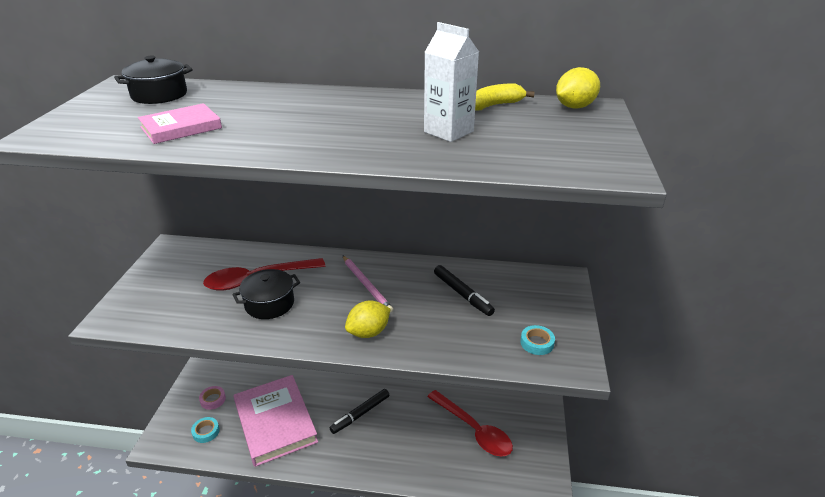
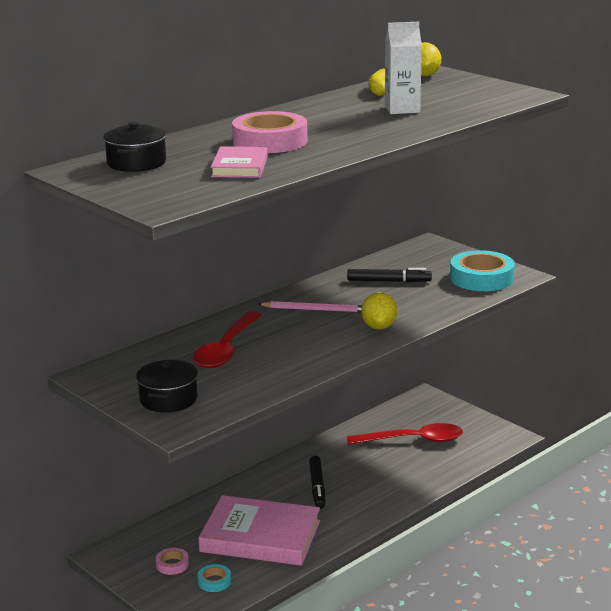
camera: 50 degrees left, 10 degrees down
black pot [232,269,300,319] -> black pot moved to [136,360,198,412]
turquoise tape [520,325,555,355] -> turquoise tape [450,250,515,291], size x2.12
none -> pink tape [232,111,307,153]

